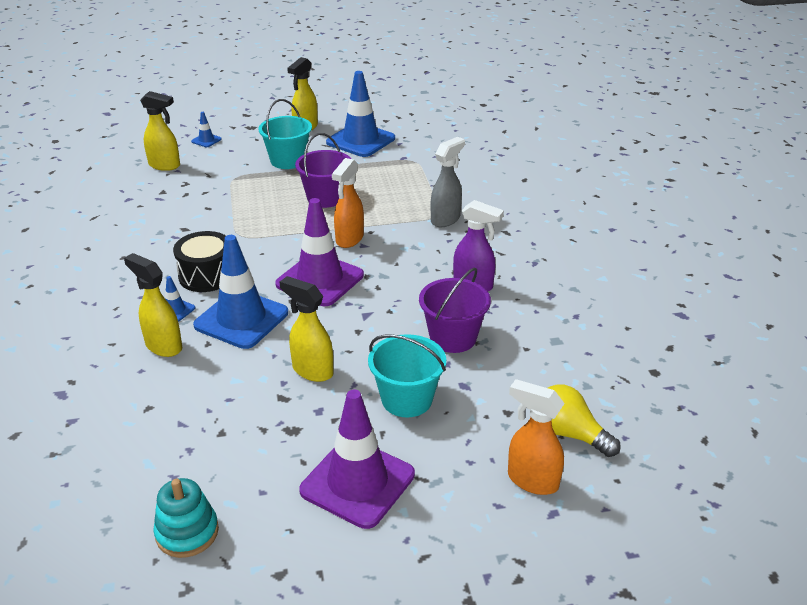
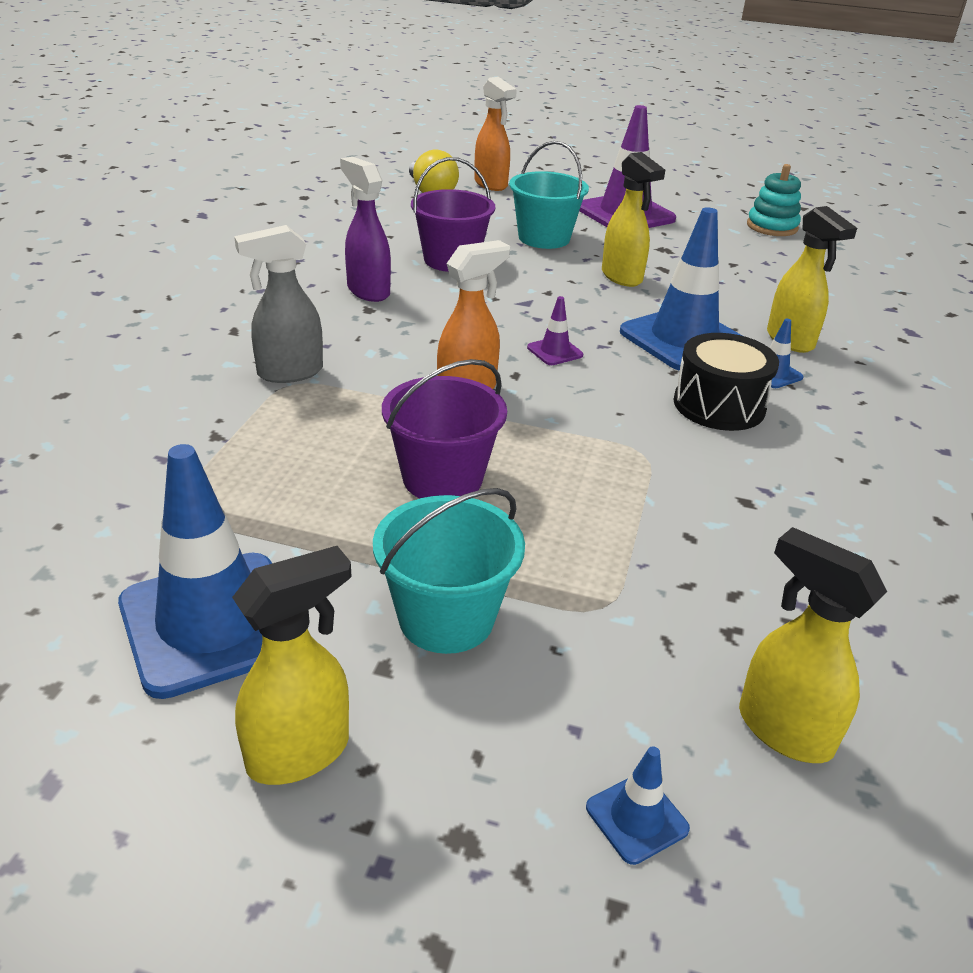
camera: 155 degrees left, 0 degrees up
purple traffic cone [275,198,364,306] -> purple traffic cone [527,296,583,365], size x0.43

